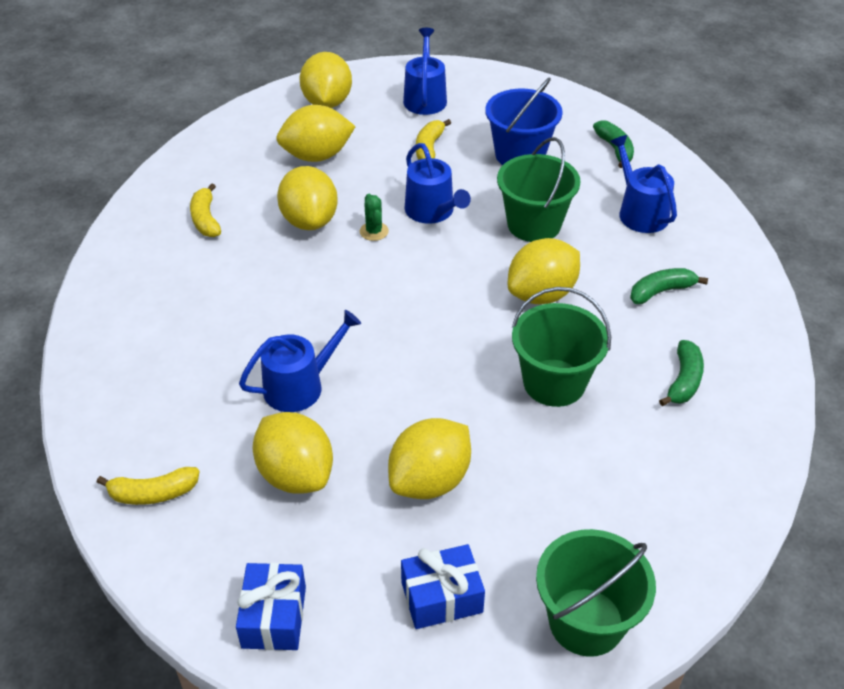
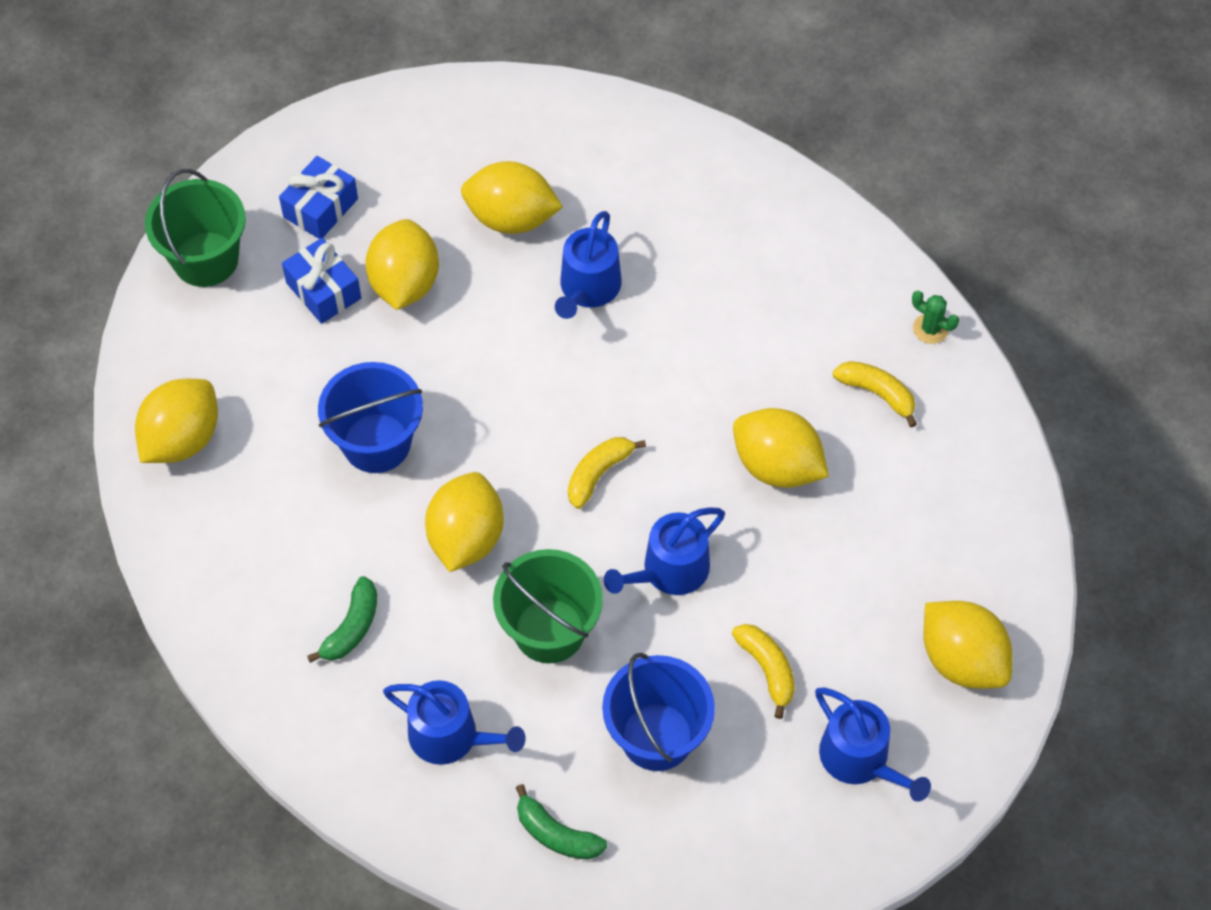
camera: 140 degrees right, 15 degrees up
yellow banana [97,467,200,505] -> yellow banana moved to [568,437,646,509]
blue gift [236,563,306,650] -> blue gift moved to [282,238,361,324]
yellow lemon [276,105,356,162] -> yellow lemon moved to [135,379,218,463]
green cactus [360,194,389,241] -> green cactus moved to [912,291,959,344]
blue watering can [405,143,471,224] -> blue watering can turned 60 degrees counterclockwise [604,507,725,595]
green bucket [512,287,611,407] -> blue bucket [318,362,423,473]
green banana [659,340,704,406] -> none

